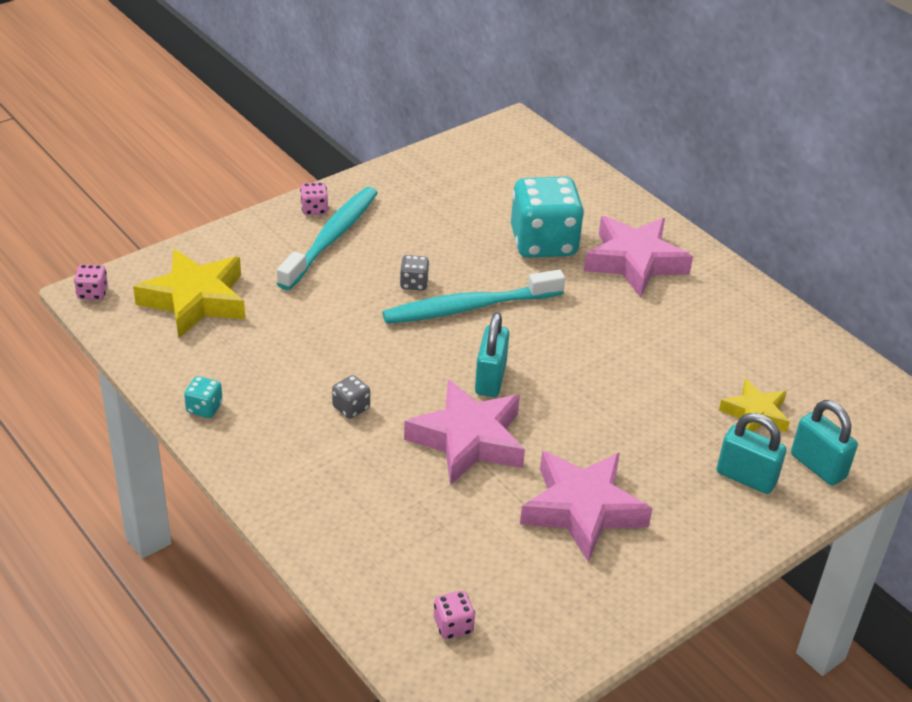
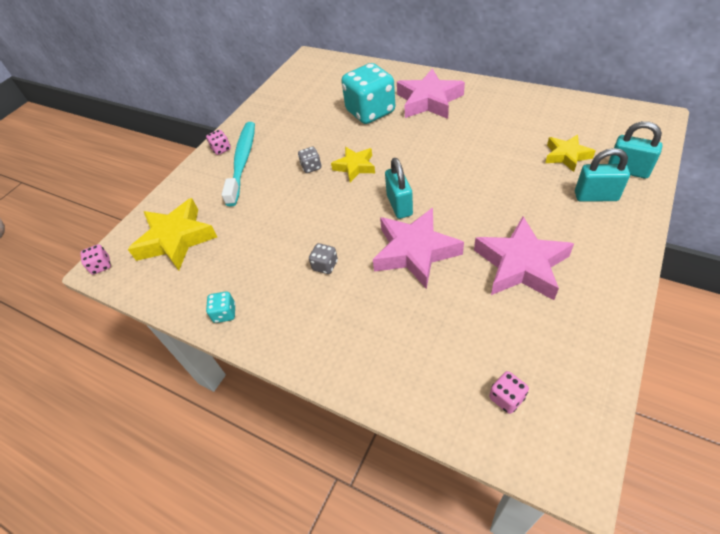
camera: 15 degrees left, 10 degrees up
turquoise toothbrush [382,270,565,324] -> yellow star [331,147,375,182]

